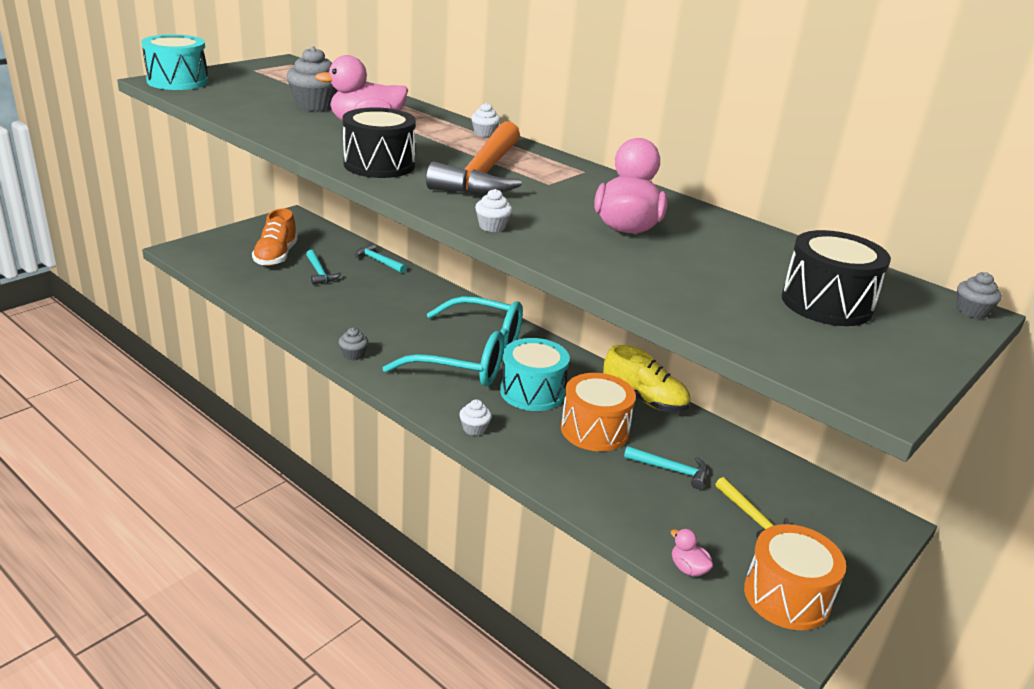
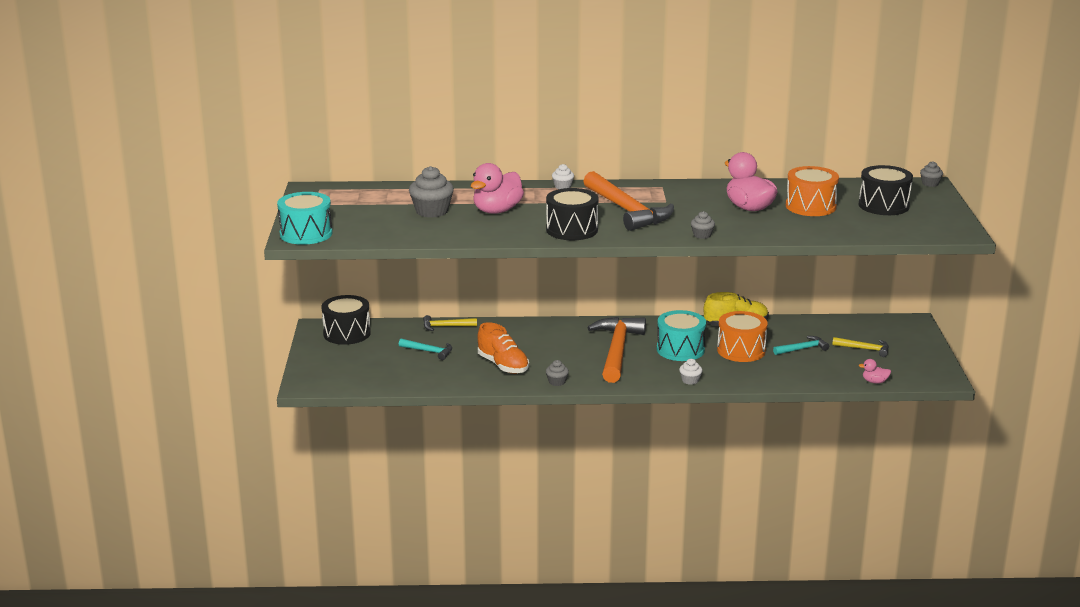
camera: 40 degrees left, 5 degrees down
orange shoe [252,209,298,266] -> orange shoe moved to [478,322,529,374]
turquoise hammer [354,243,407,273] -> yellow hammer [423,315,477,331]
turquoise glasses [382,296,523,386] -> orange hammer [587,317,646,383]
white cupcake [475,189,513,232] -> grey cupcake [691,211,715,239]
orange drum [744,524,846,630] -> orange drum moved to [786,166,839,216]
none -> black drum [321,295,371,345]

